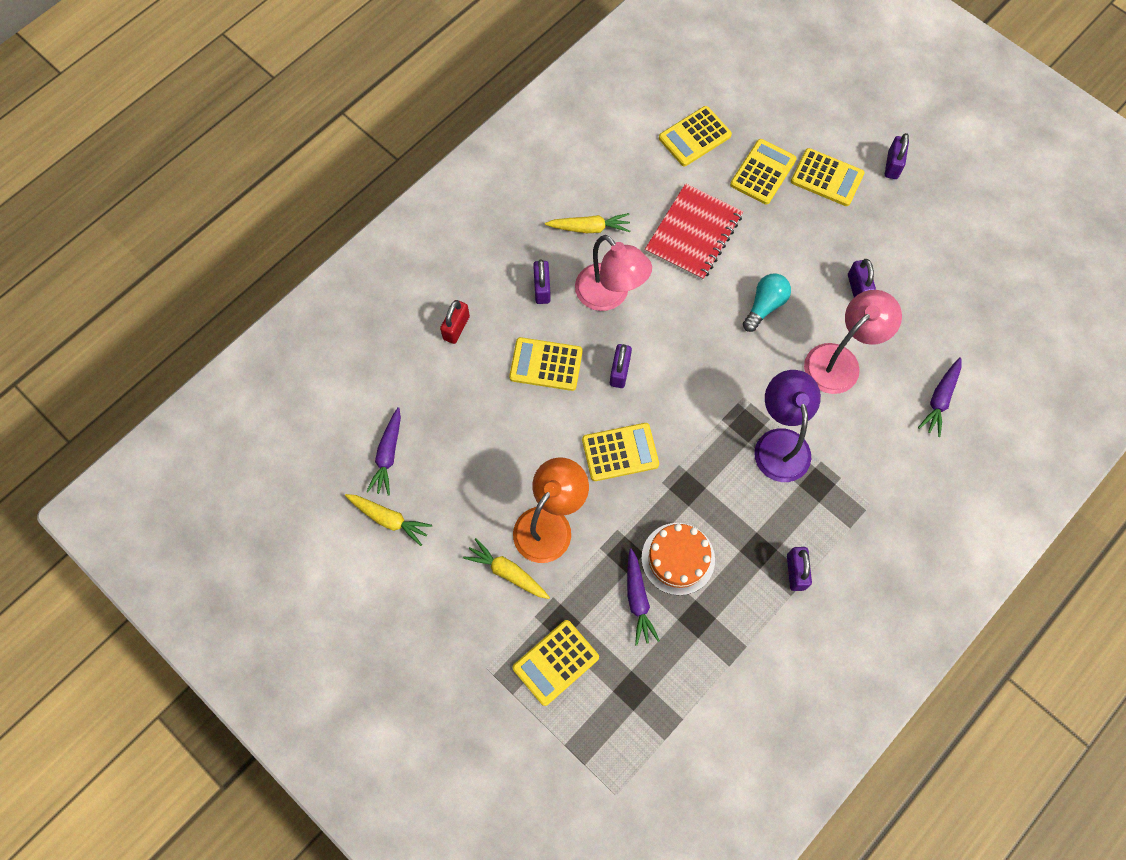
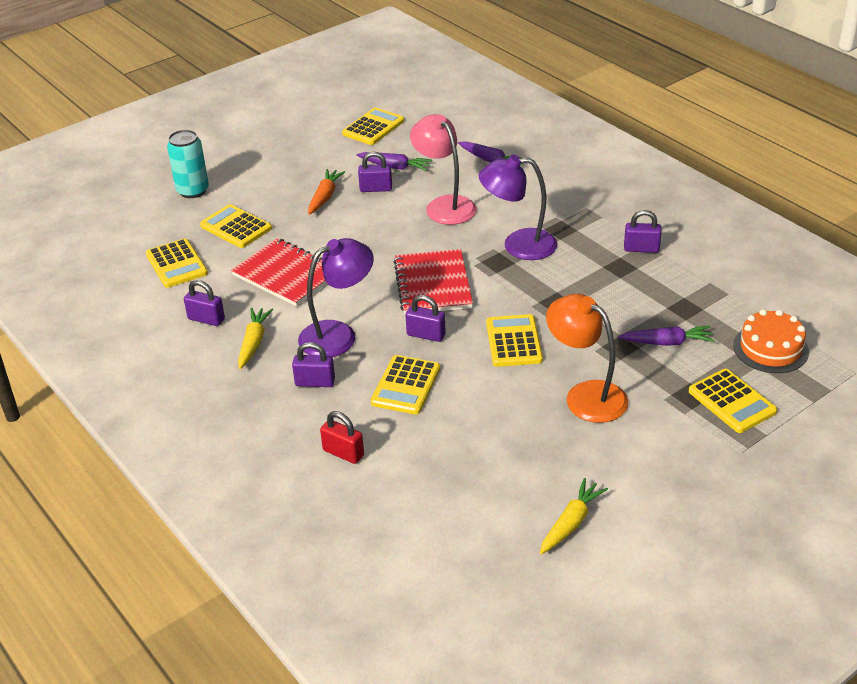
camera: 80 degrees left, 30 degrees down
purple carrot [366,407,401,496] -> purple carrot moved to [357,152,432,171]
yellow carrot [463,538,550,599] -> none
pink lamp [575,235,652,311] -> purple lamp [298,238,374,357]
orange cake [641,523,715,595] -> orange cake moved to [733,309,809,373]
turquoise light bulb [743,273,791,332] -> none
yellow calculator [791,148,865,206] -> yellow calculator moved to [342,107,404,145]
purple padlock [885,133,909,179] -> purple padlock moved to [184,280,225,326]
none -> turquoise can [167,130,209,198]
none -> orange carrot [308,169,345,215]
none -> red notebook [394,249,473,314]

